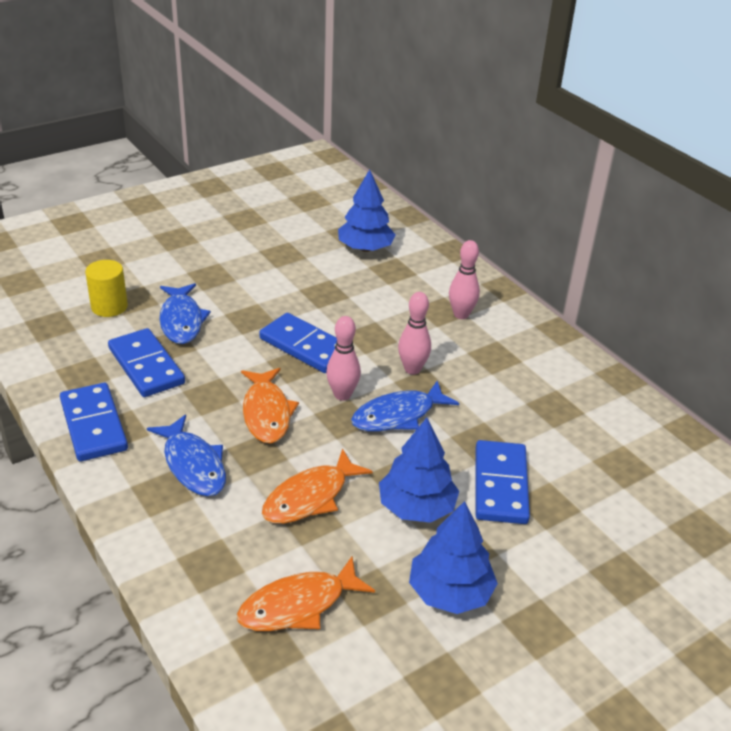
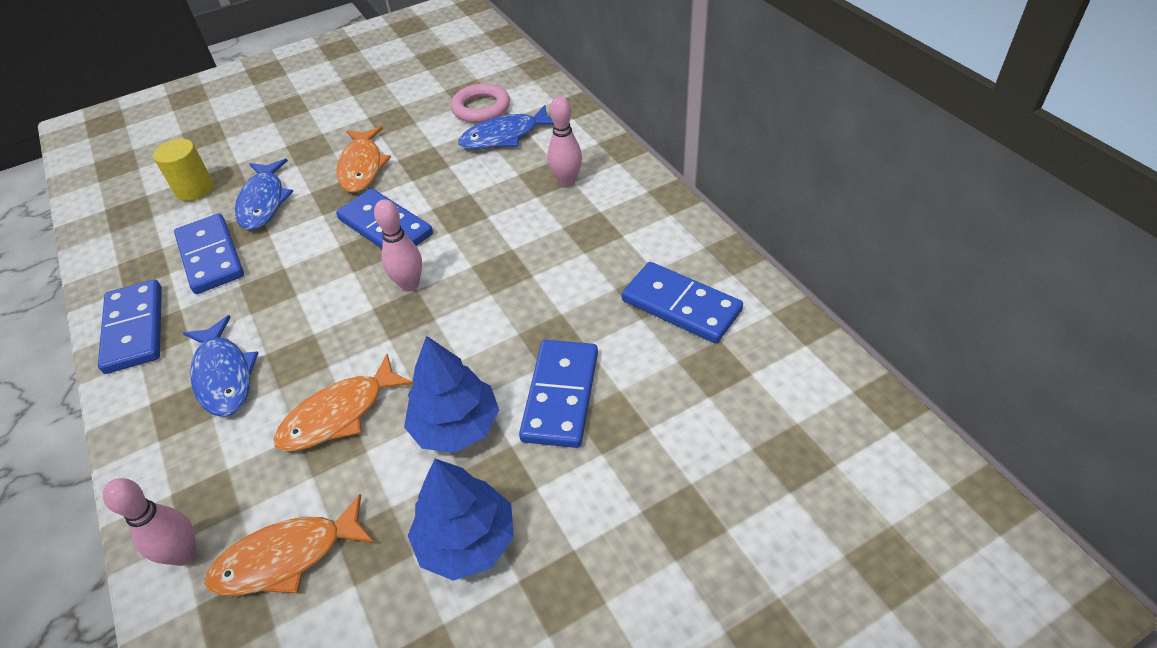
camera: 10 degrees right, 10 degrees up
orange fish [241,368,299,443] -> orange fish moved to [337,127,391,193]
blue tree [338,169,396,252] -> pink ring [451,83,510,123]
blue fish [351,381,459,432] -> blue fish moved to [458,105,554,150]
pink bowling pin [398,292,431,375] -> pink bowling pin moved to [103,478,197,566]
none -> blue domino [622,262,743,344]

